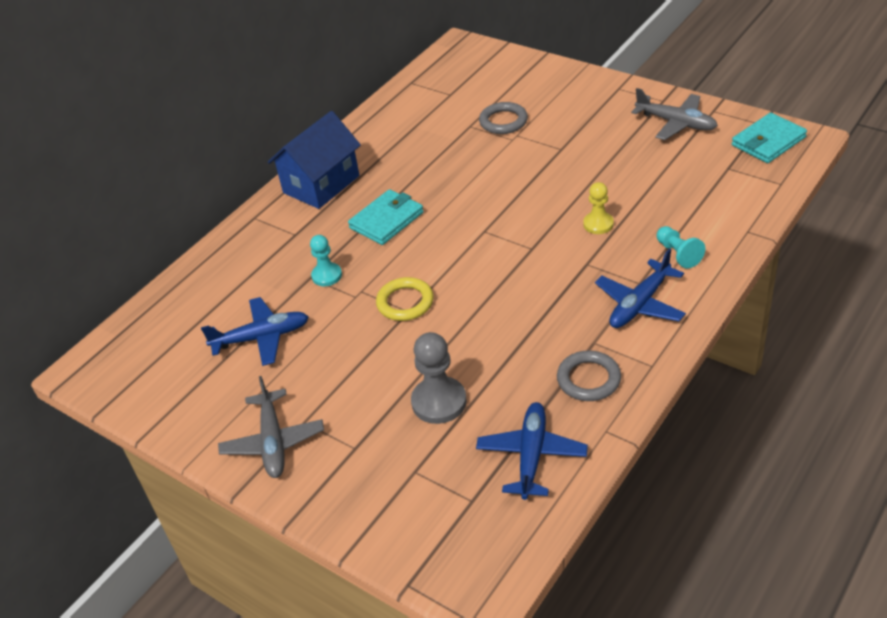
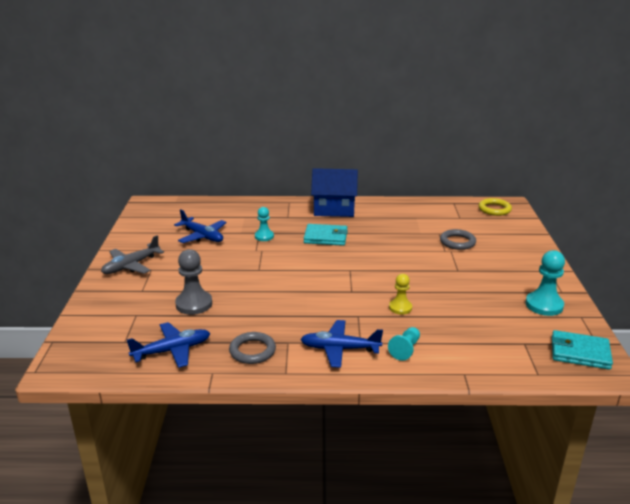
camera: 50 degrees right, 15 degrees down
yellow ring [376,277,434,321] -> yellow ring moved to [478,198,512,216]
grey plane [631,88,718,140] -> turquoise pawn [525,250,565,316]

